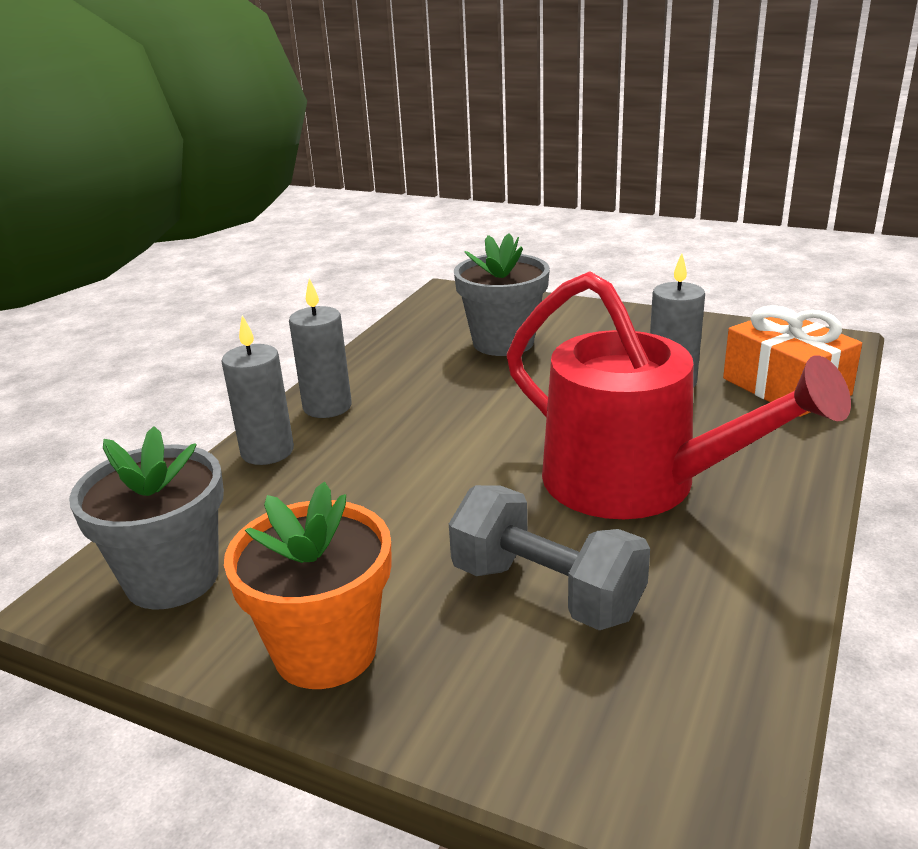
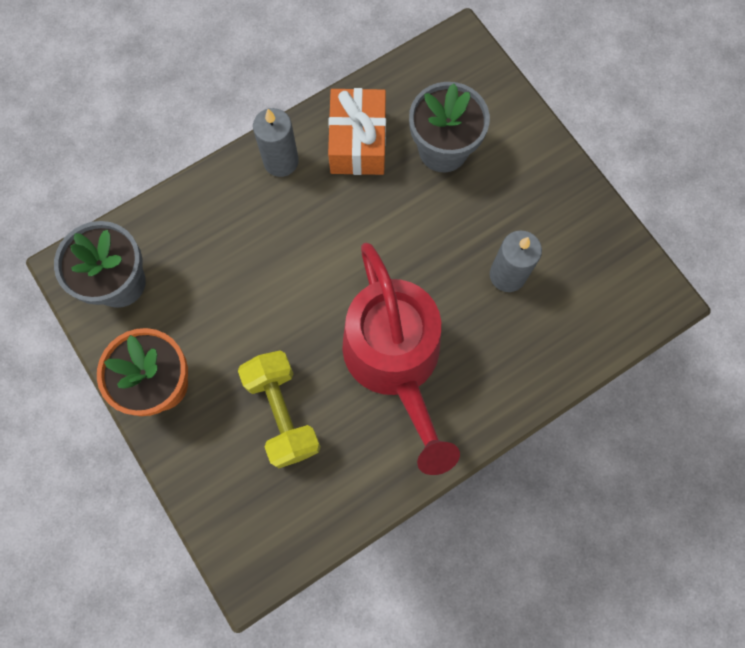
camera: 30 degrees right, 45 degrees up
grey candle [221,315,294,465] -> none
grey dumbbell [449,485,650,630] -> yellow dumbbell [238,350,321,468]
orange gift [723,305,862,417] -> orange gift moved to [328,88,386,175]

